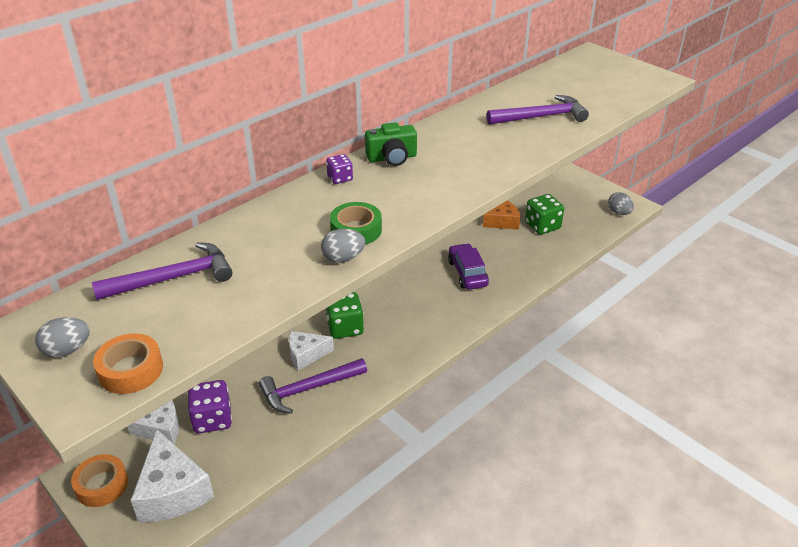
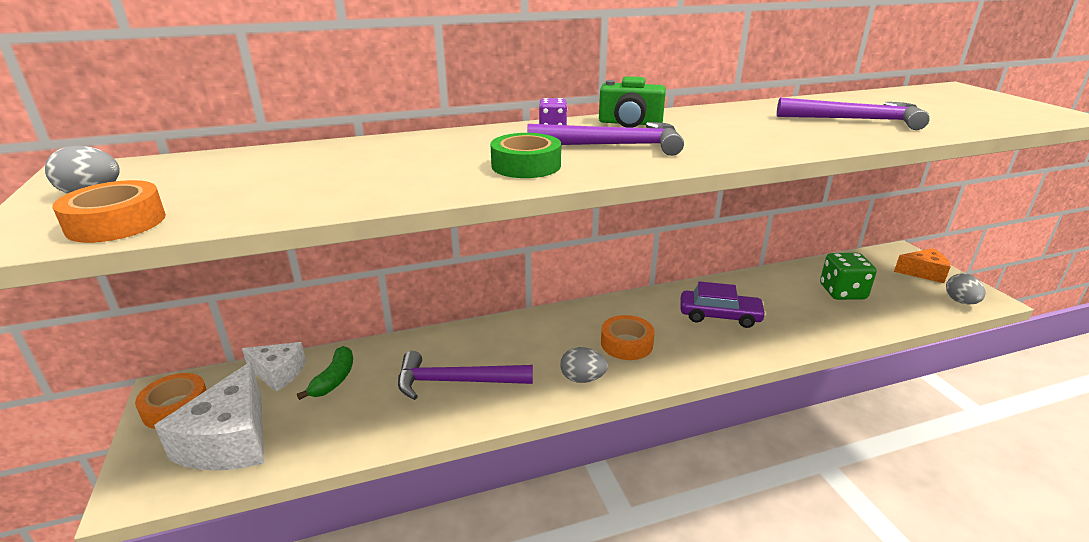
camera: 25 degrees right, 10 degrees down
purple hammer [92,242,233,300] -> purple hammer moved to [527,122,684,156]
purple dice [188,380,232,433] -> green banana [297,346,353,400]
white cheese [289,331,334,370] -> none
grey egg [321,229,365,263] -> grey egg moved to [560,347,608,383]
green dice [326,292,364,339] -> none
purple car [448,243,489,290] -> purple car turned 90 degrees clockwise [681,281,766,328]
orange cheese [483,200,520,230] -> orange cheese moved to [894,248,951,283]
none -> orange tape [601,315,655,360]

